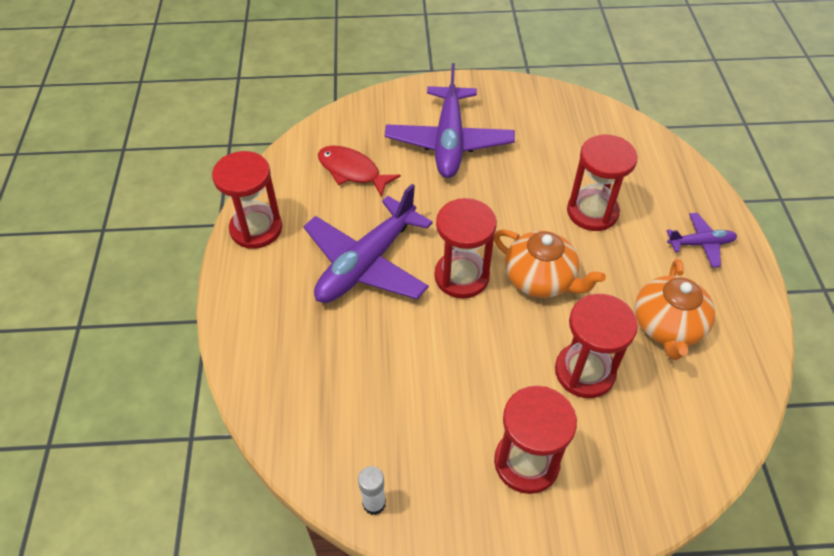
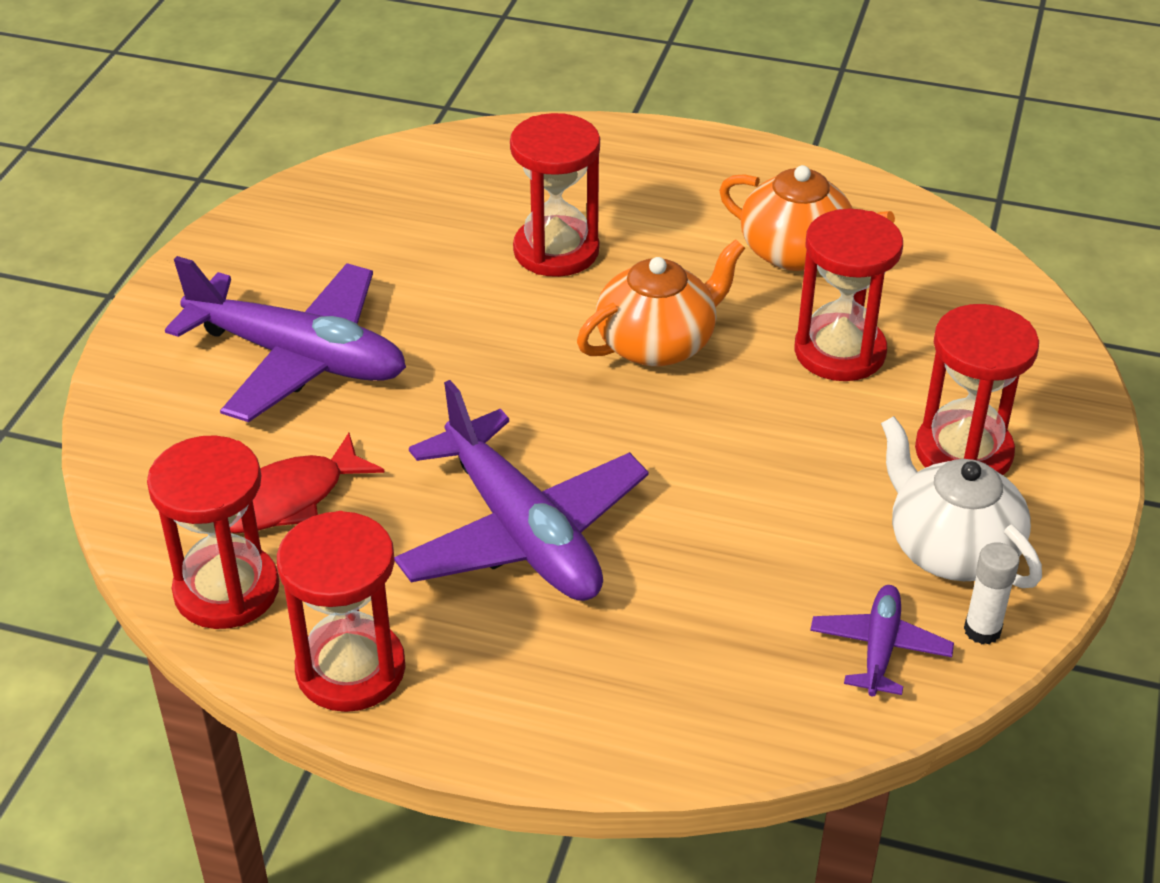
camera: 70 degrees left, 10 degrees down
red hourglass [434,198,497,299] -> red hourglass moved to [147,435,279,629]
purple plane [667,213,737,268] -> purple plane moved to [810,585,954,696]
none -> white teapot [881,416,1042,588]

